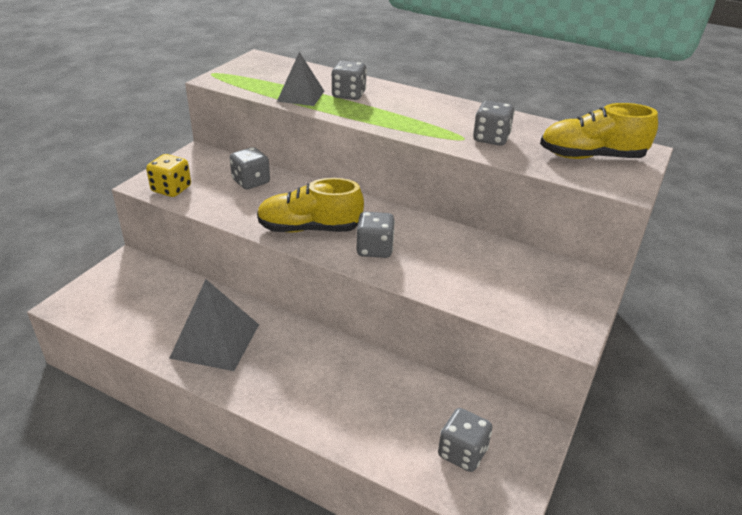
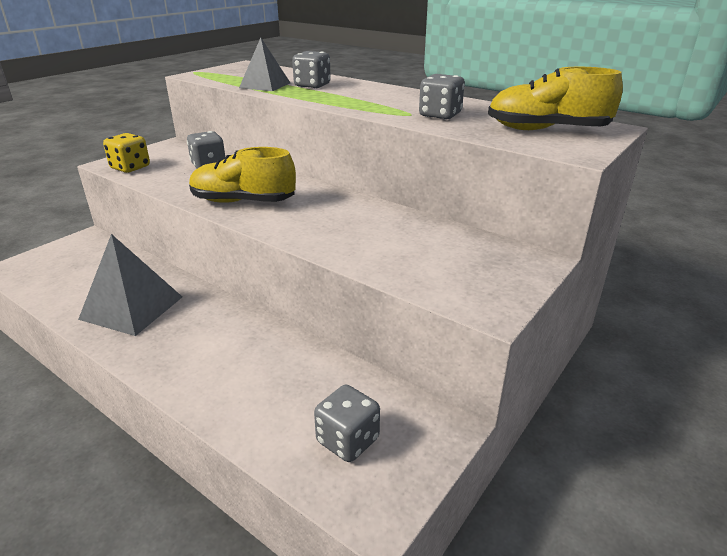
camera: 10 degrees right, 5 degrees down
grey dice [357,212,395,258] -> none

